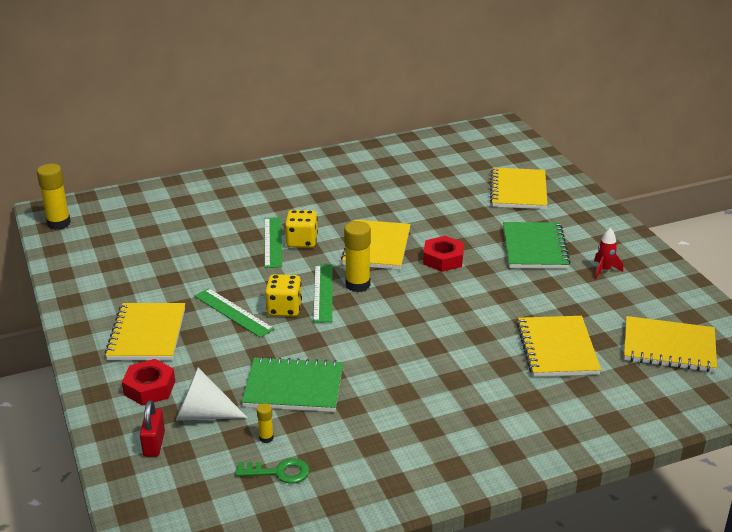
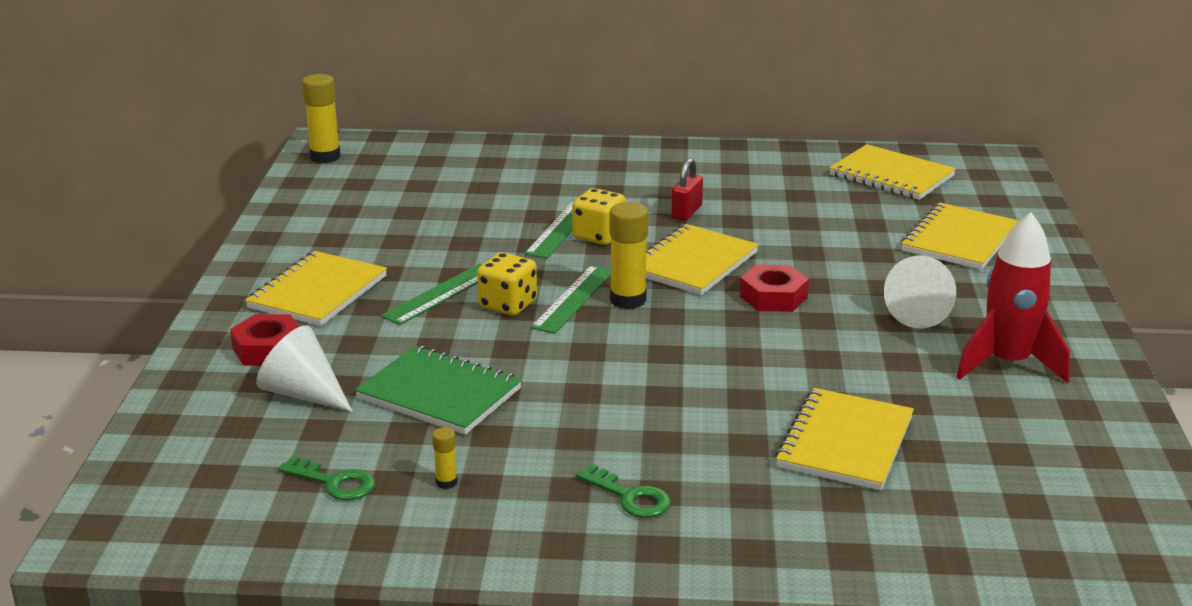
camera: 25 degrees right, 5 degrees down
red padlock [140,400,165,457] -> red padlock moved to [671,158,703,221]
green ruler [195,288,274,338] -> green ruler turned 60 degrees clockwise [381,264,483,325]
yellow glue stick [257,403,274,443] -> yellow glue stick moved to [432,427,457,489]
green notebook [503,222,570,269] -> white cone [884,256,956,329]
red rocket [594,228,623,279] -> red rocket [956,212,1070,383], size x2.08
yellow notebook [624,316,717,372] -> yellow notebook moved to [829,144,956,200]
none -> green key [576,464,671,518]

